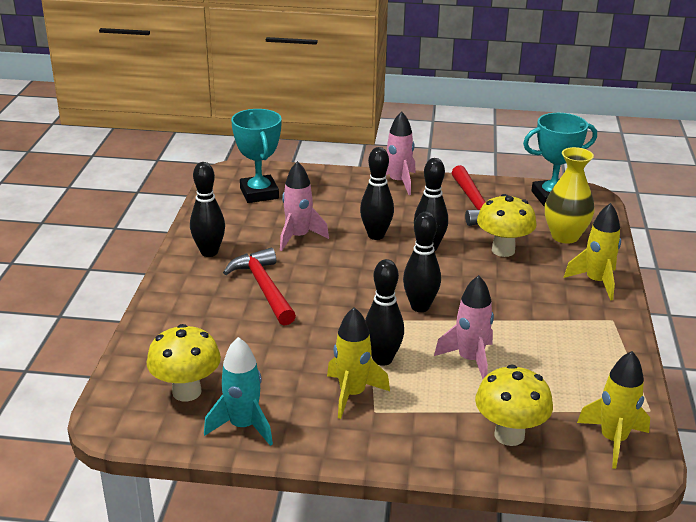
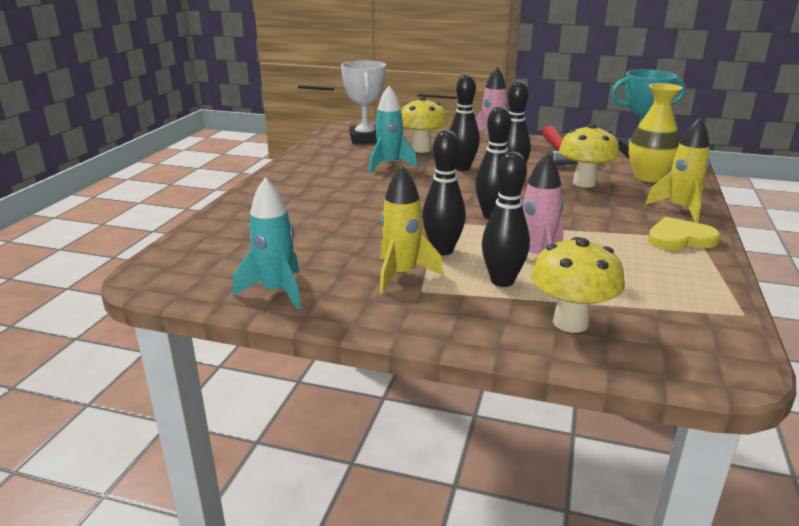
camera: 10 degrees right, 5 degrees down
yellow mushroom [147,324,221,402] -> yellow mushroom moved to [401,96,447,153]
black bowling pin [190,162,225,257] -> black bowling pin moved to [482,151,530,287]
red hammer [223,248,296,326] -> none
turquoise trophy [231,109,282,203] -> white trophy [341,61,386,144]
pink rocket [280,161,329,251] -> turquoise rocket [369,86,418,173]
yellow rocket [577,351,650,469] -> none
none -> yellow heart [648,217,720,251]

